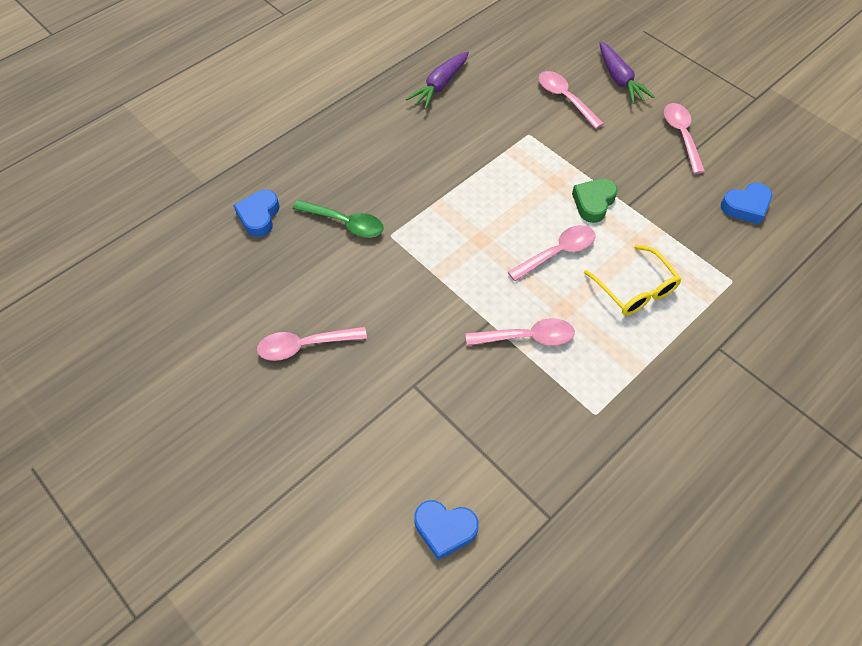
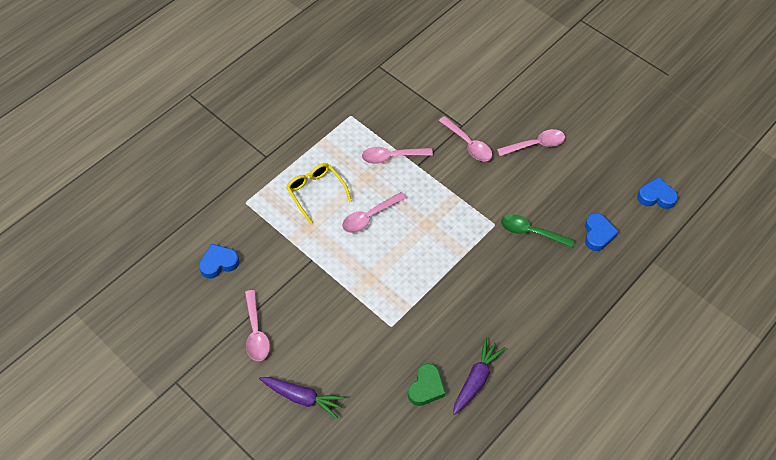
camera: 175 degrees right, 0 degrees up
blue heart [414,500,479,560] -> blue heart moved to [637,177,678,209]
pink spoon [539,71,604,129] -> pink spoon moved to [439,116,492,161]
green heart [572,179,618,223] -> green heart moved to [408,363,446,406]
purple carrot [599,41,655,104] -> purple carrot turned 135 degrees clockwise [259,377,346,419]

